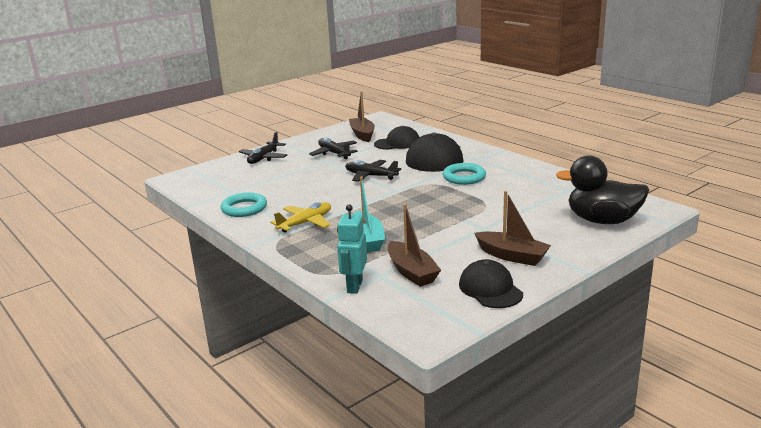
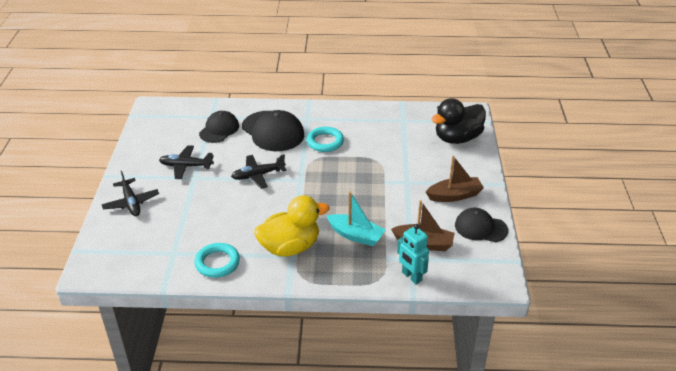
camera: 50 degrees left, 15 degrees up
yellow plane [270,202,331,233] -> yellow duck [254,195,330,256]
brown boat [349,91,375,142] -> none

